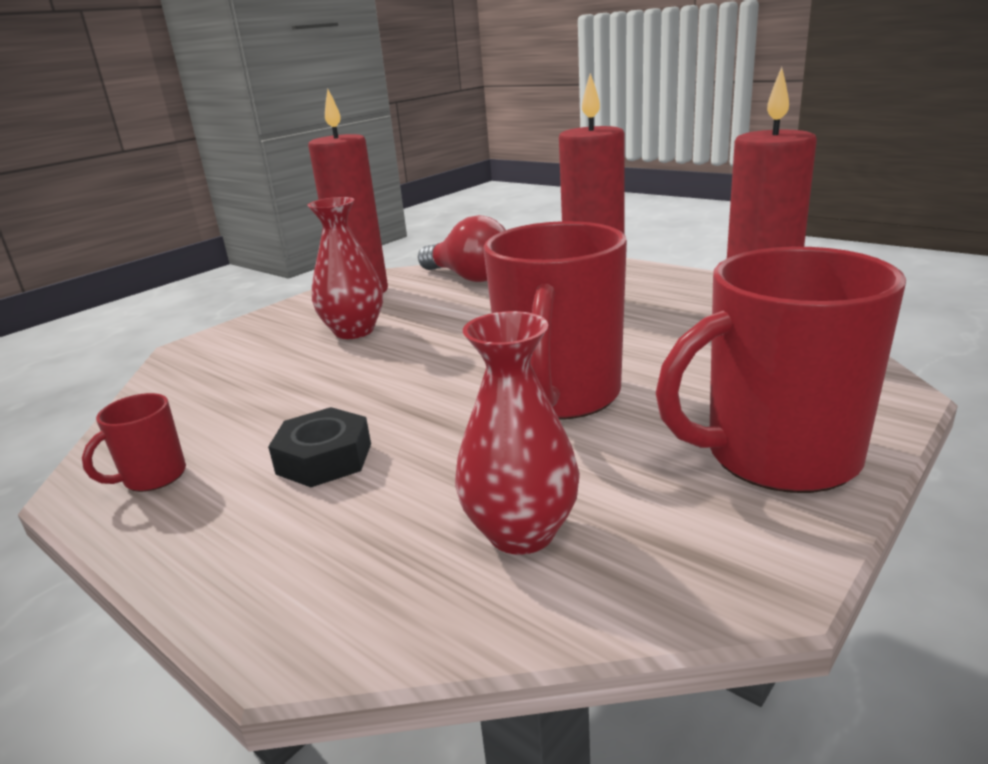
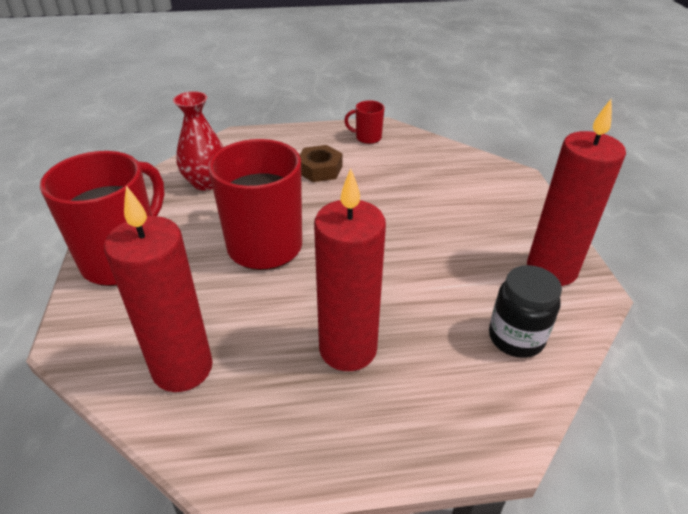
camera: 130 degrees right, 15 degrees up
red mug [82,393,186,492] -> red mug turned 75 degrees counterclockwise [344,100,384,144]
black nut [268,407,371,487] -> brown nut [299,145,343,182]
red vase [307,197,383,339] -> none
red light bulb [418,215,506,282] -> black jar [489,265,562,358]

